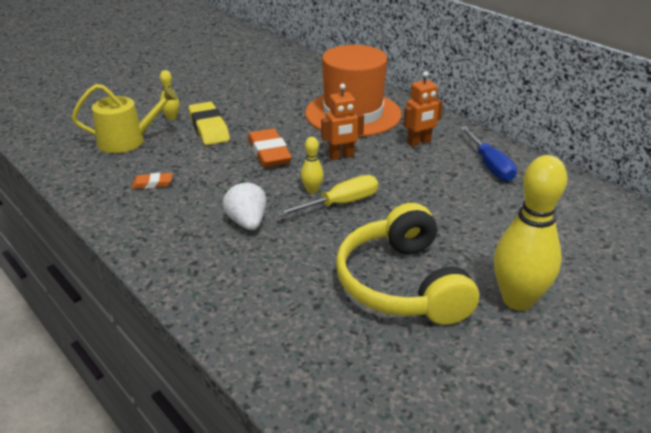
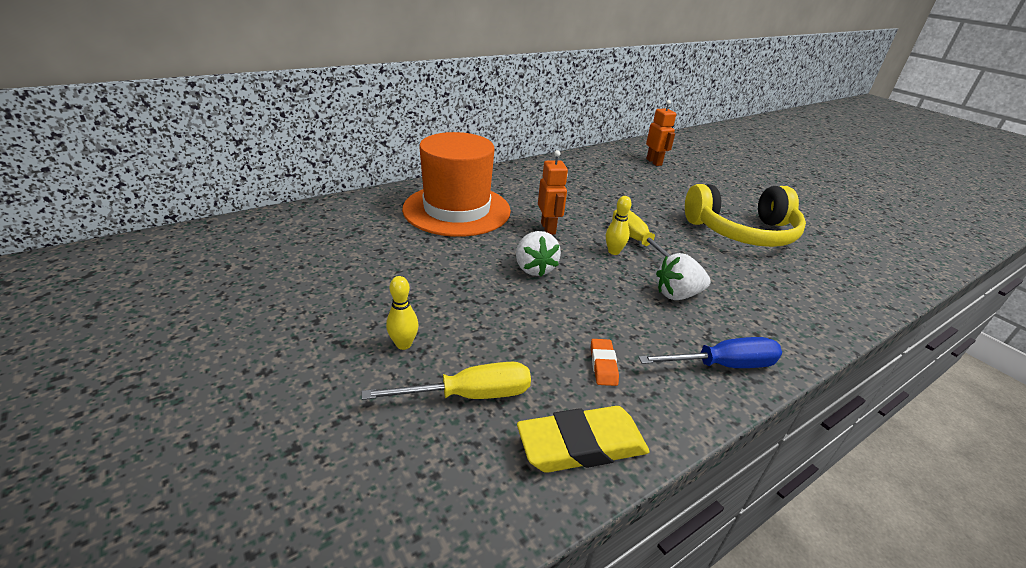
camera: 85 degrees left, 0 degrees up
yellow watering can [72,84,178,153] -> yellow screwdriver [362,362,531,400]
yellow eraser [188,102,230,145] -> yellow eraser moved to [517,406,650,473]
orange eraser [248,128,292,167] -> white strawberry [516,231,561,277]
orange robot [403,71,443,147] -> orange robot moved to [646,100,676,166]
blue screwdriver [460,126,517,181] -> blue screwdriver moved to [638,337,782,368]
yellow bowling pin [494,155,567,311] -> none

